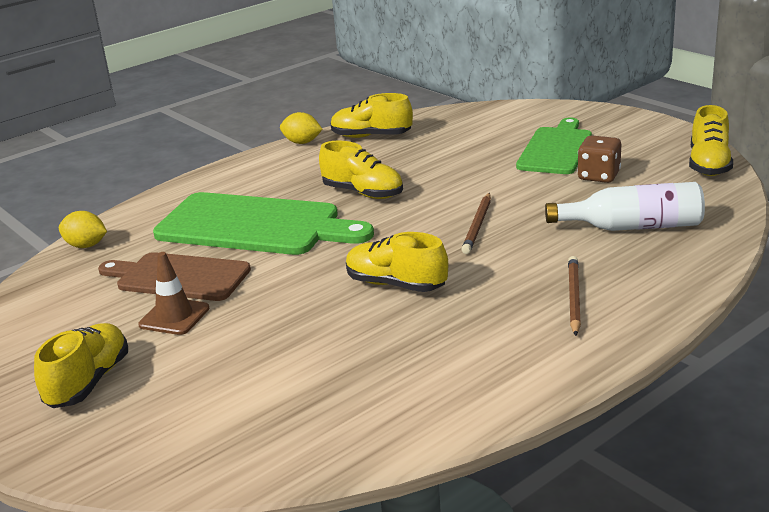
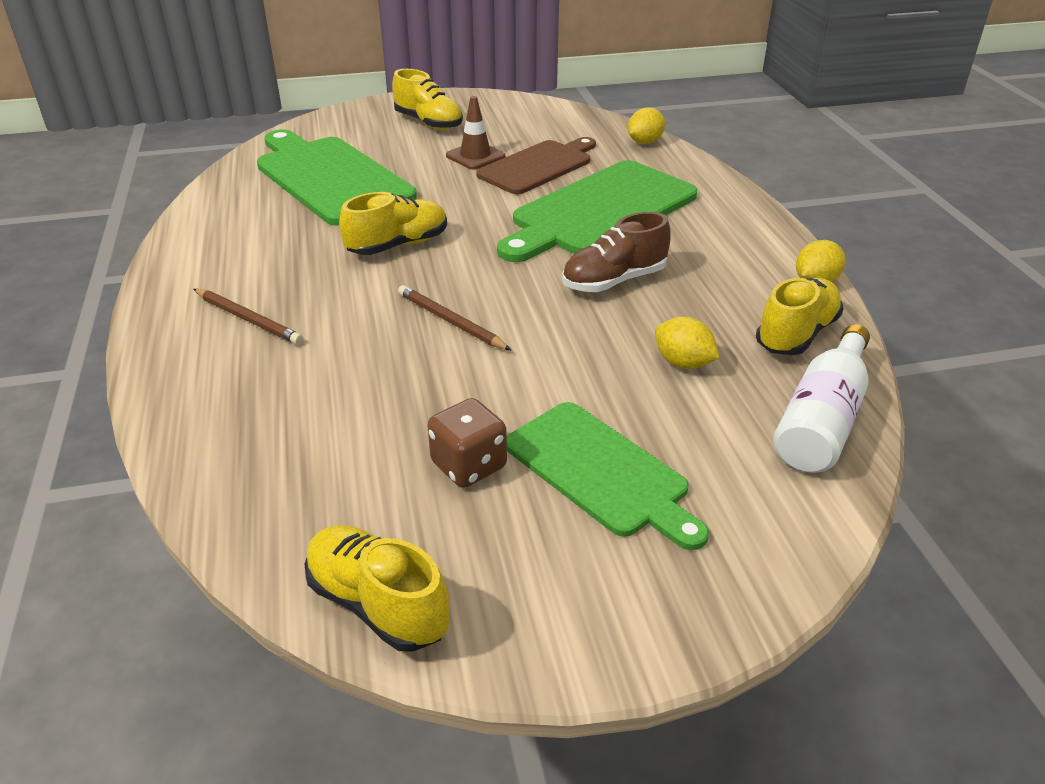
camera: 115 degrees right, 10 degrees up
yellow shoe [319,141,403,199] -> brown shoe [562,212,671,292]
white bottle [545,182,705,231] -> white bottle moved to [773,324,870,473]
none -> green cutting board [257,129,417,226]
none -> yellow lemon [655,317,720,369]

